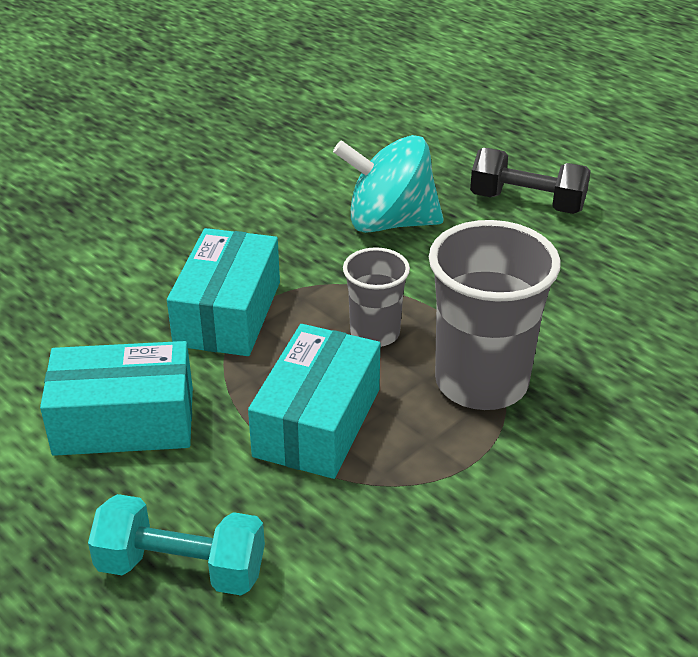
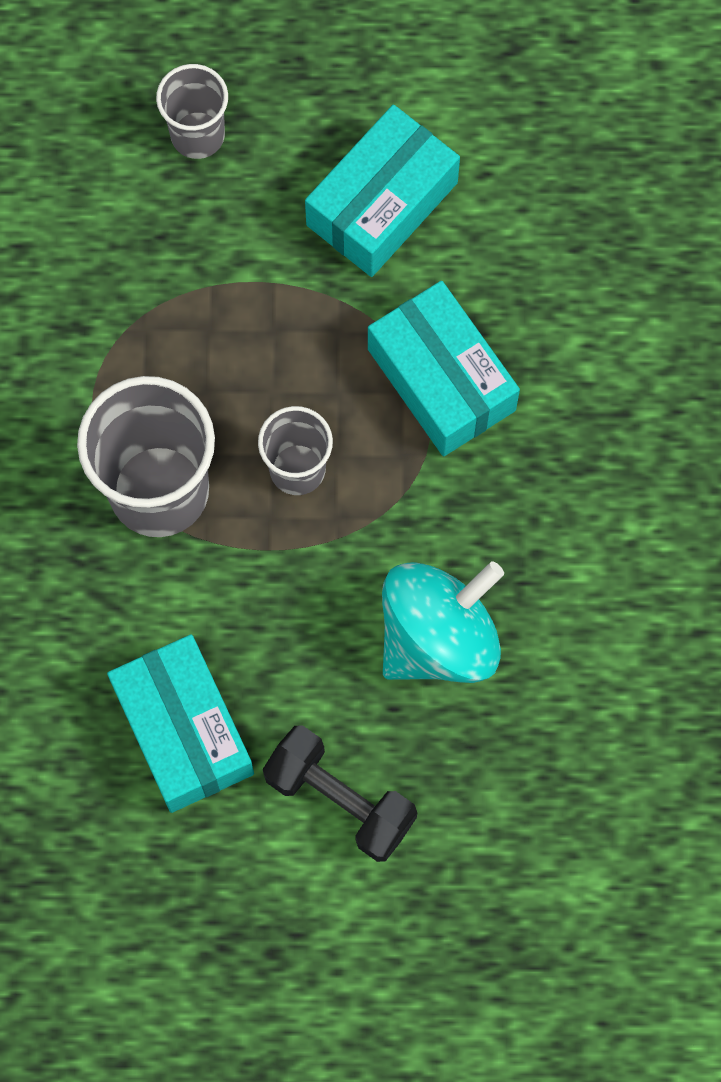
camera: 135 degrees right, 35 degrees up
turquoise dumbbell [88,494,265,595] -> grey cup [156,64,228,159]
turquoise box [248,324,380,479] -> turquoise box moved to [107,634,254,813]
black dumbbell [470,148,591,214] -> black dumbbell turned 60 degrees clockwise [263,725,417,862]

